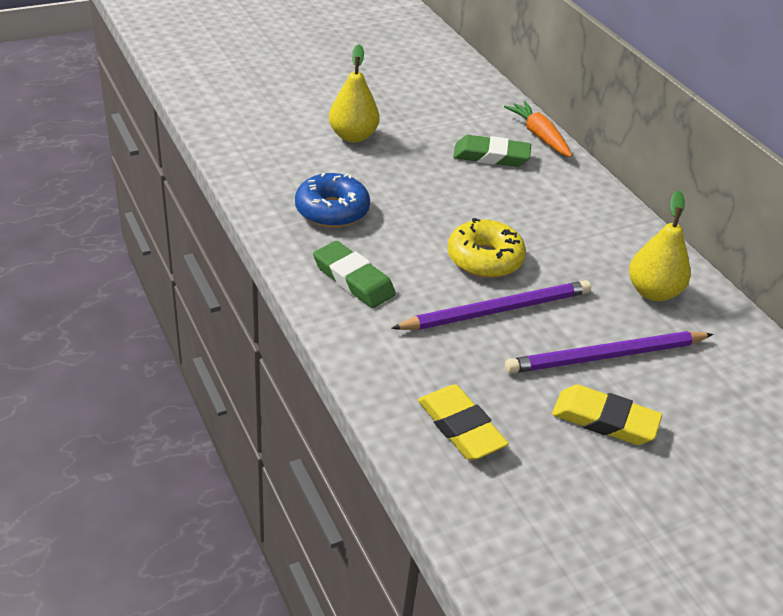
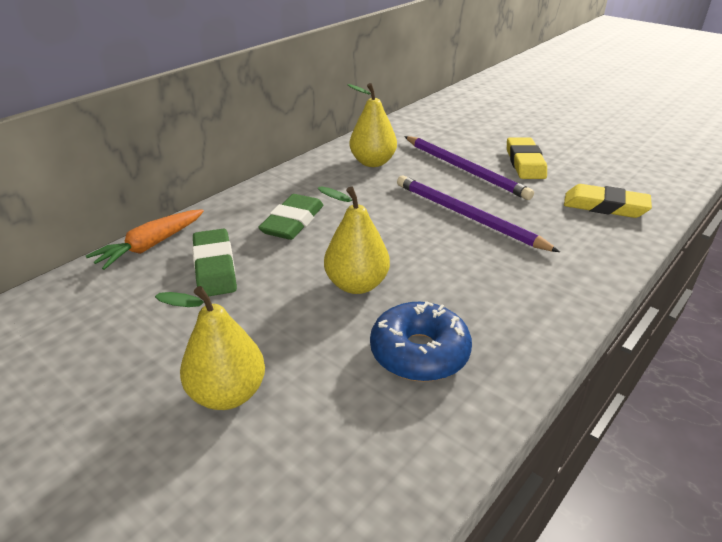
camera: 110 degrees left, 5 degrees down
green eraser [313,241,396,308] -> green eraser moved to [258,194,323,240]
yellow eraser [418,385,509,460] -> yellow eraser turned 75 degrees clockwise [564,184,652,218]
yellow donut [447,218,526,278] -> none
none -> yellow pear [317,186,390,294]

